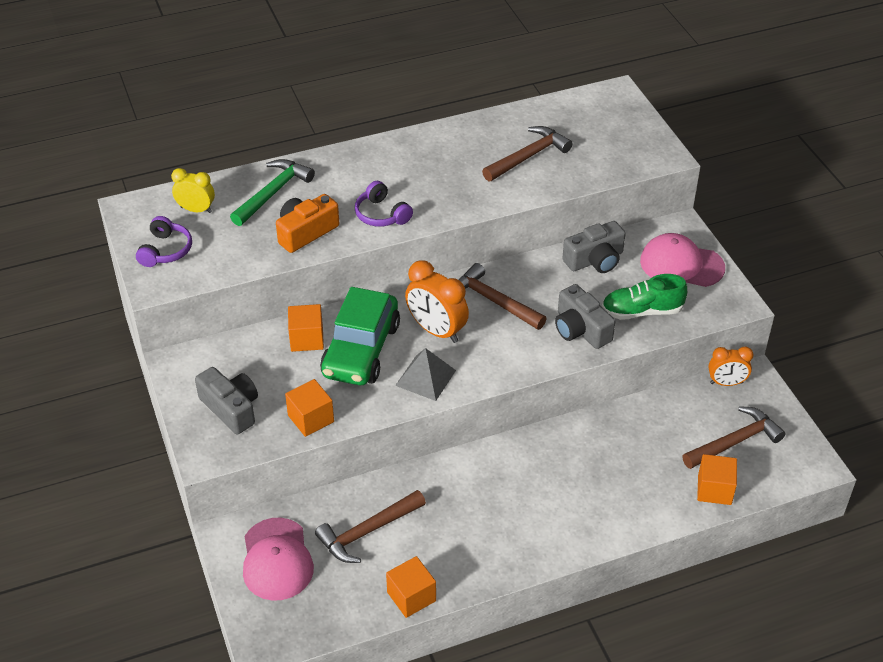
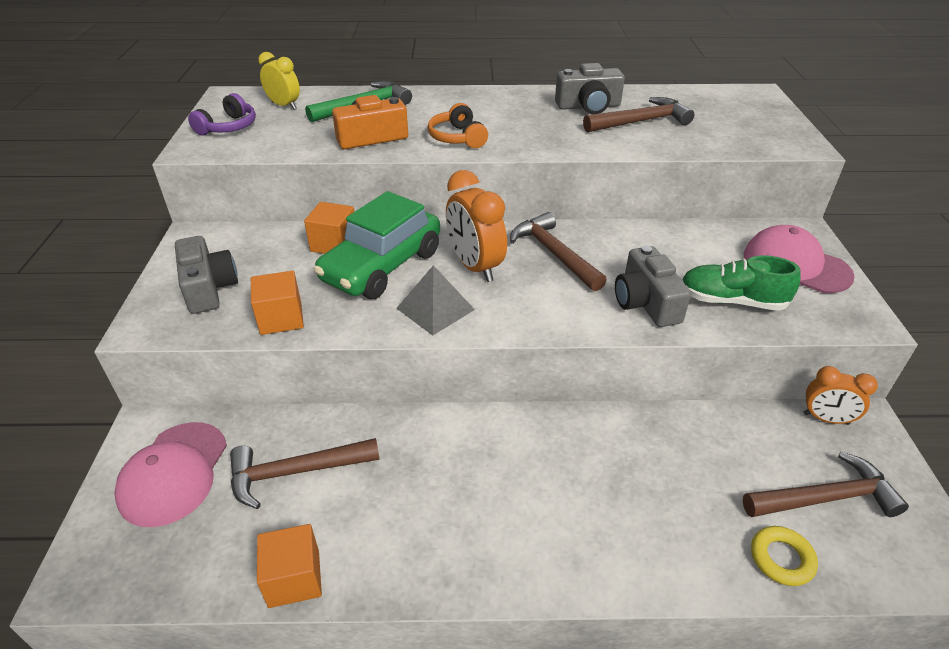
camera: 20 degrees right, 5 degrees down
purple headphones [355,181,413,227] -> orange headphones [428,103,488,148]
grey camera [562,221,626,273] -> grey camera moved to [555,63,625,114]
orange cube [697,454,737,505] -> yellow ring [751,526,818,586]

